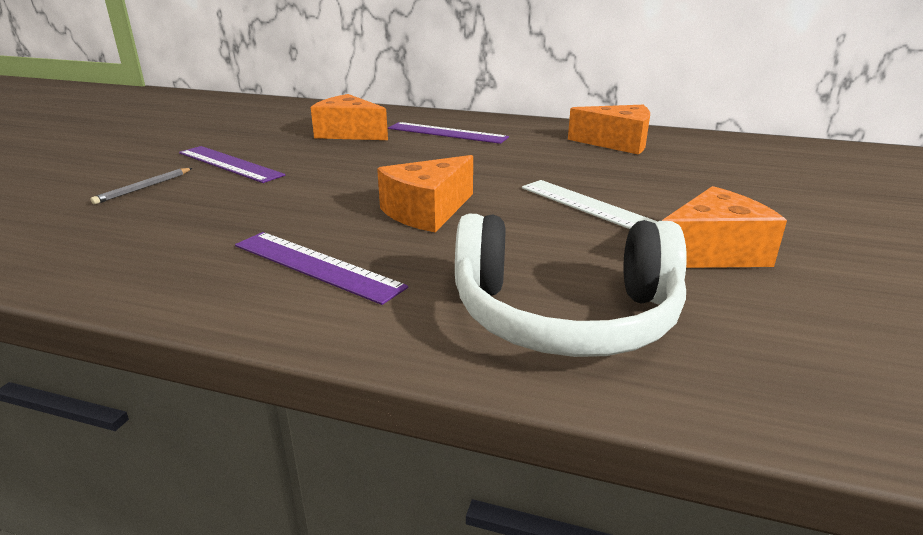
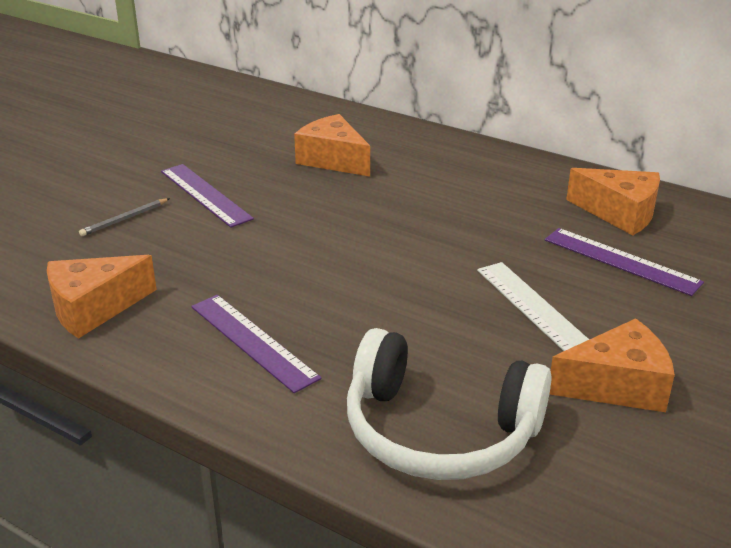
camera: 15 degrees right, 5 degrees up
orange cheese [377,155,473,232] -> orange cheese moved to [47,255,157,339]
purple ruler [388,122,509,144] -> purple ruler moved to [545,228,704,296]

